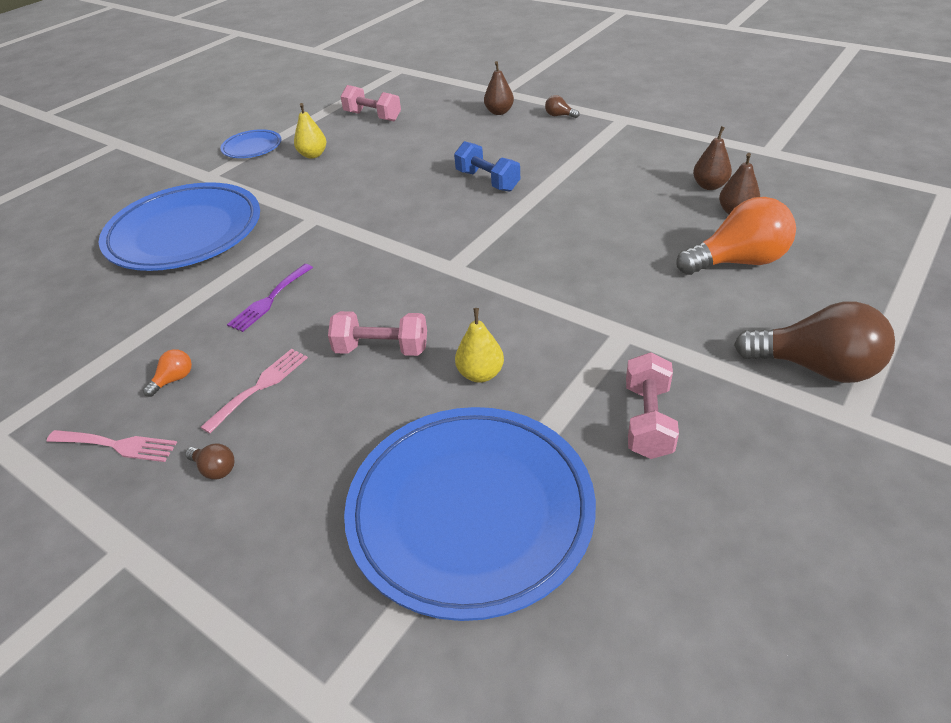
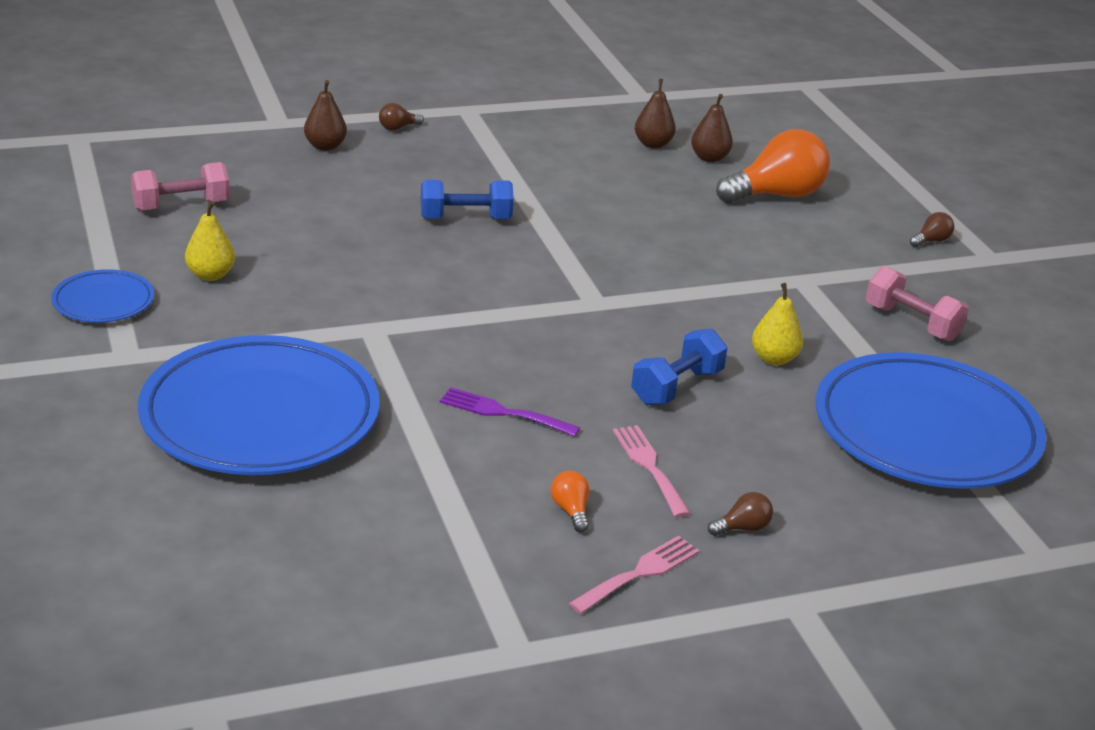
camera: 60 degrees left, 10 degrees down
purple fork [227,264,313,332] -> purple fork turned 135 degrees clockwise [439,387,580,437]
pink dumbbell [328,311,427,356] -> blue dumbbell [631,329,728,405]
orange light bulb [676,197,796,275] -> orange light bulb turned 45 degrees clockwise [716,129,830,203]
brown light bulb [734,302,895,383] -> brown light bulb [910,212,954,247], size x0.42

